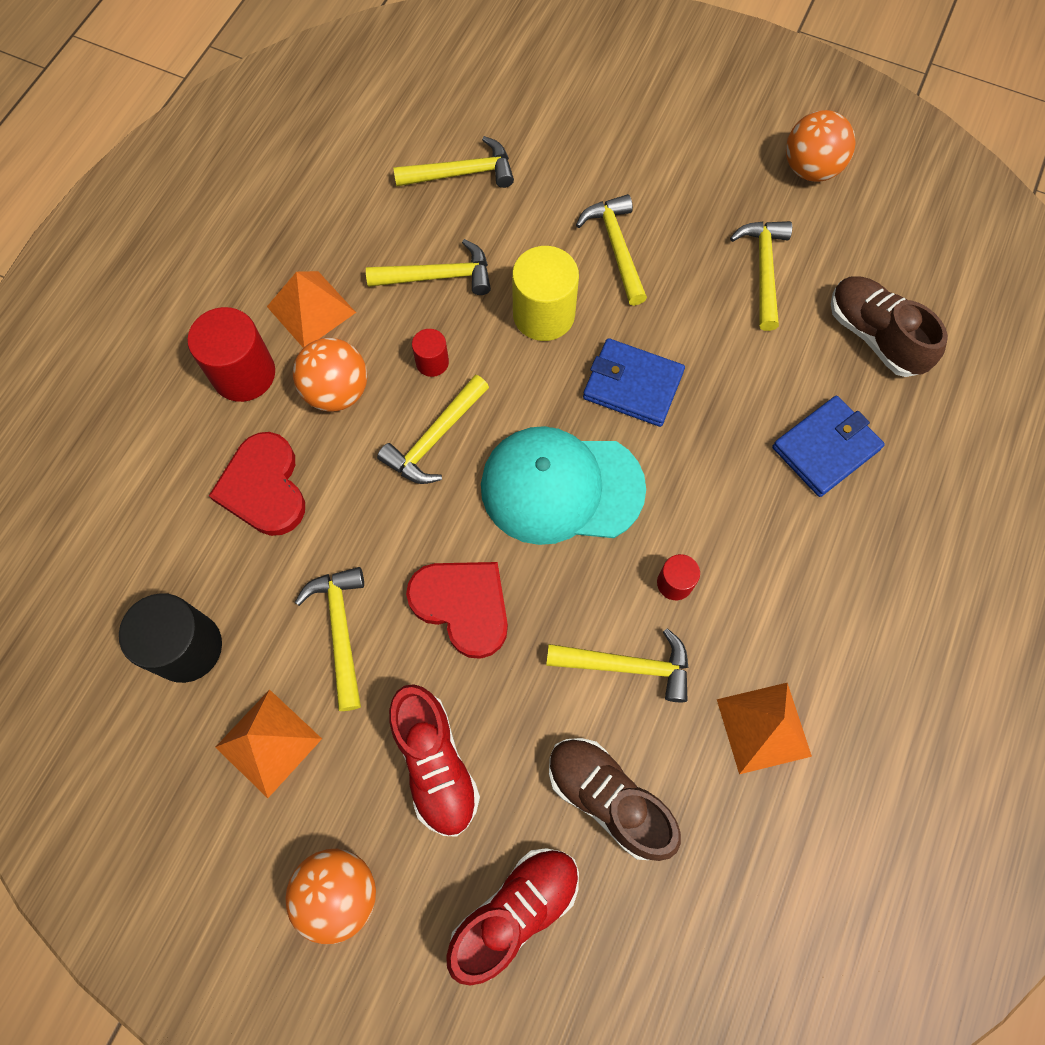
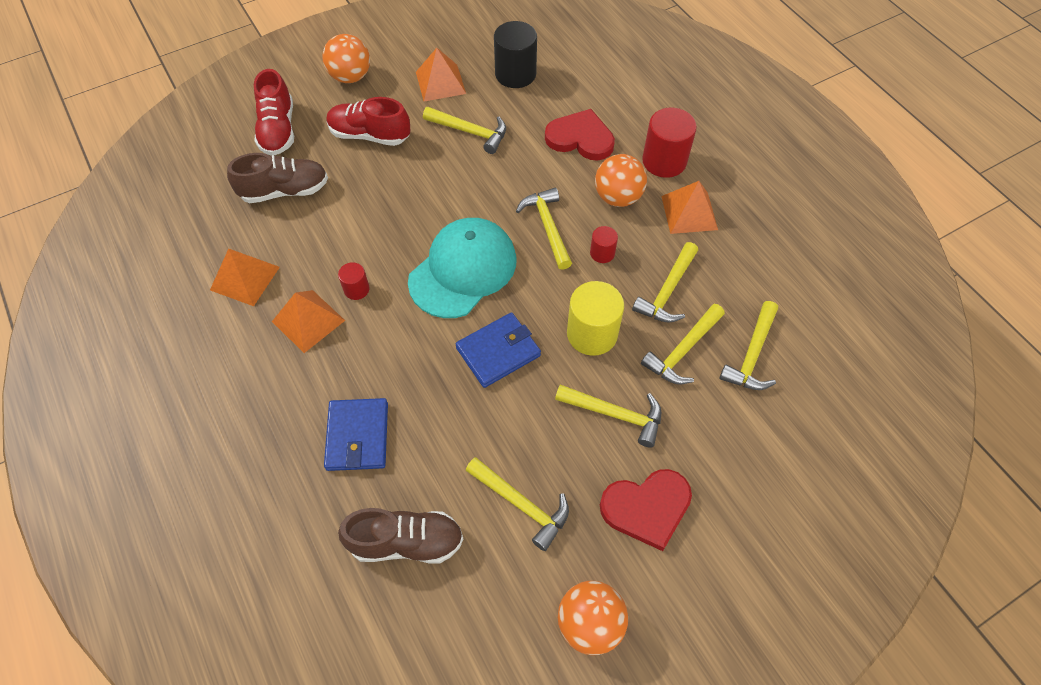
camera: 125 degrees right, 10 degrees down
red heart [406,562,508,659] -> red heart moved to [600,469,692,551]
yellow hammer [546,628,689,702] -> yellow hammer moved to [641,304,725,384]
none -> orange pyramid [272,290,345,353]

